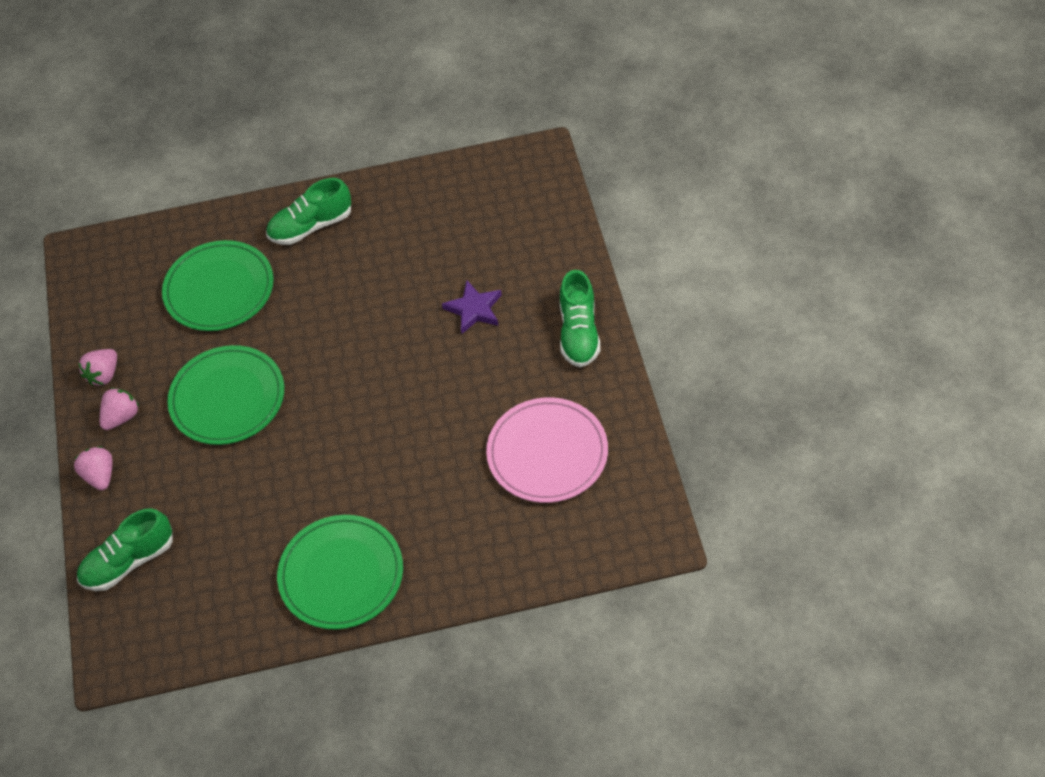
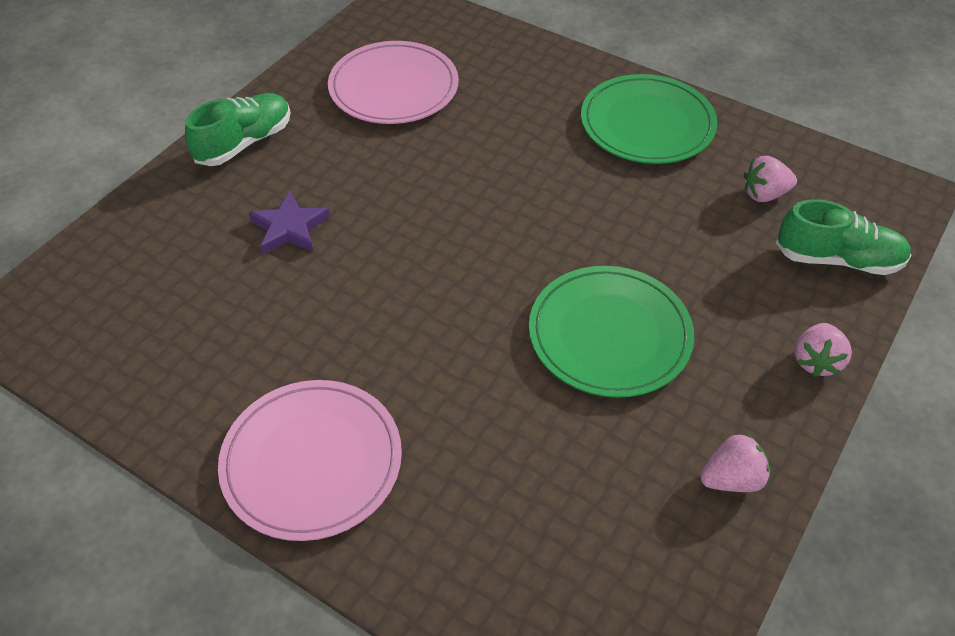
camera: 140 degrees left, 5 degrees down
pink strawberry [100,388,139,430] -> pink strawberry moved to [744,156,797,202]
green plate [162,240,274,331] -> none
green shoe [266,178,351,245] -> pink plate [218,380,402,541]

